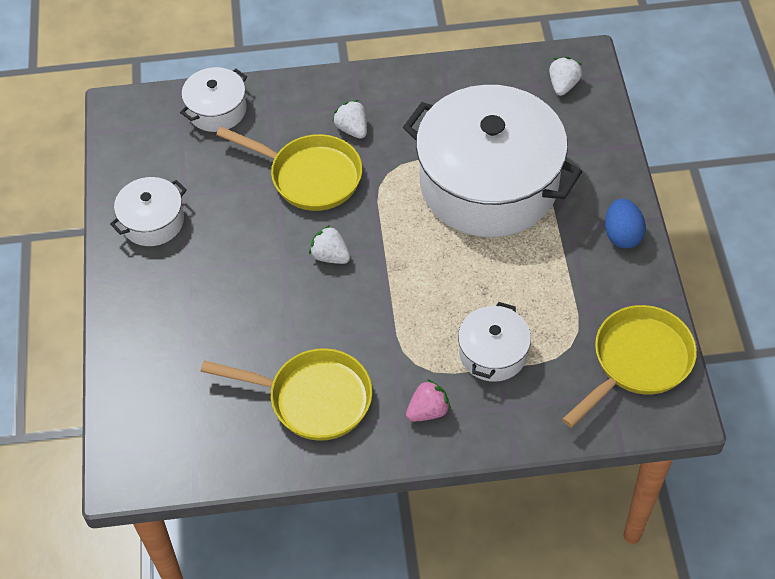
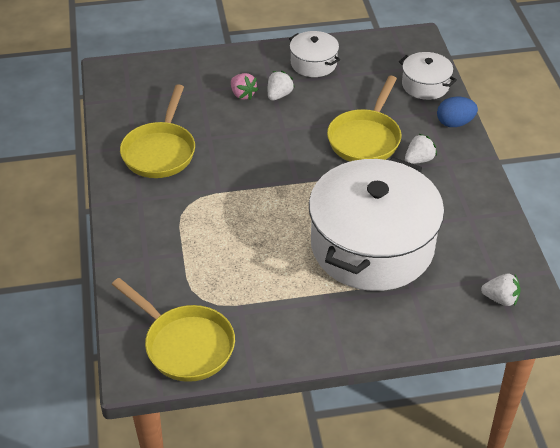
camera: 85 degrees right, 10 degrees down
white strawberry [309,225,350,264] -> white strawberry moved to [268,71,294,100]
pink strawberry [406,379,451,421] -> pink strawberry moved to [231,73,259,100]
white pot [458,302,531,382] -> none
blue egg [605,199,646,249] -> blue egg moved to [437,97,478,127]

